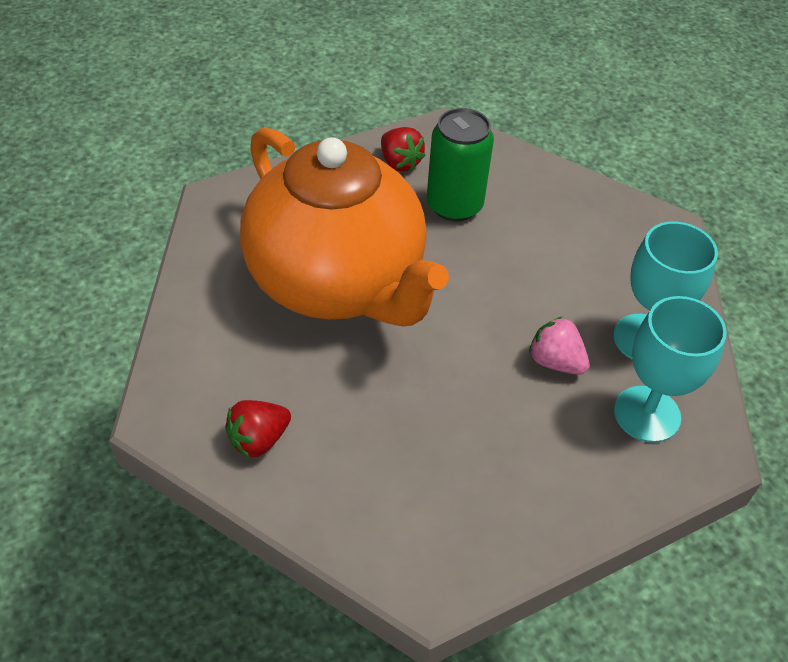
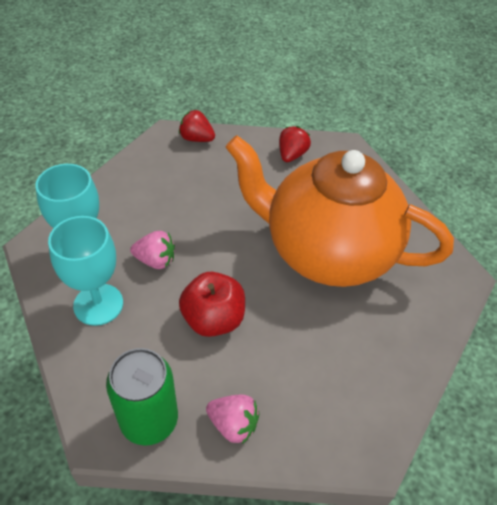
camera: 150 degrees right, 0 degrees up
red strawberry [381,127,426,171] -> red strawberry moved to [179,110,215,142]
green can [427,108,494,221] -> green can moved to [106,348,178,446]
none -> red apple [179,272,245,337]
none -> pink strawberry [206,394,260,444]

